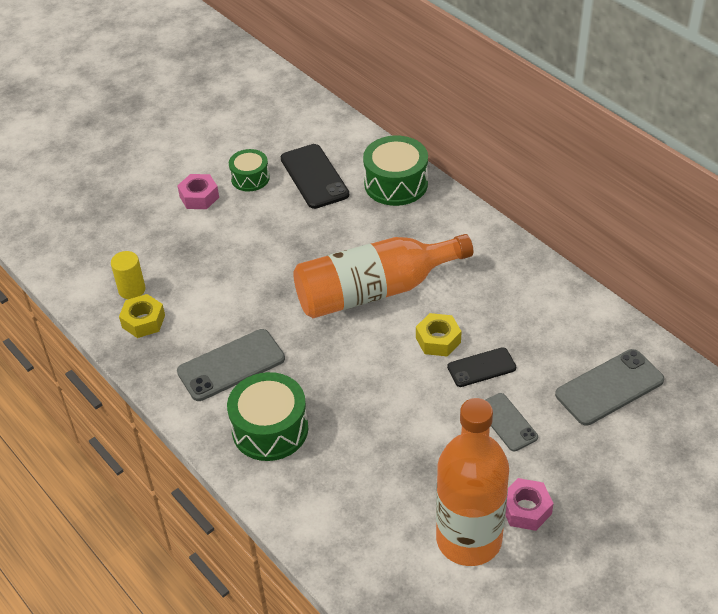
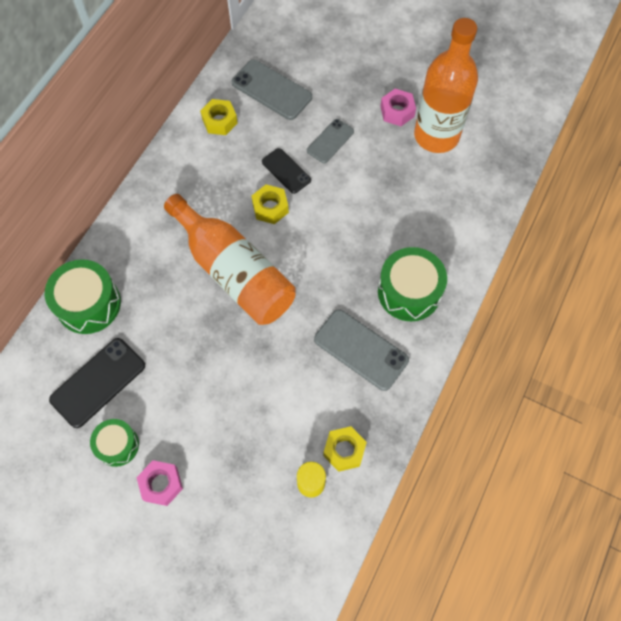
camera: 115 degrees left, 20 degrees up
none -> yellow nut [200,99,238,135]

